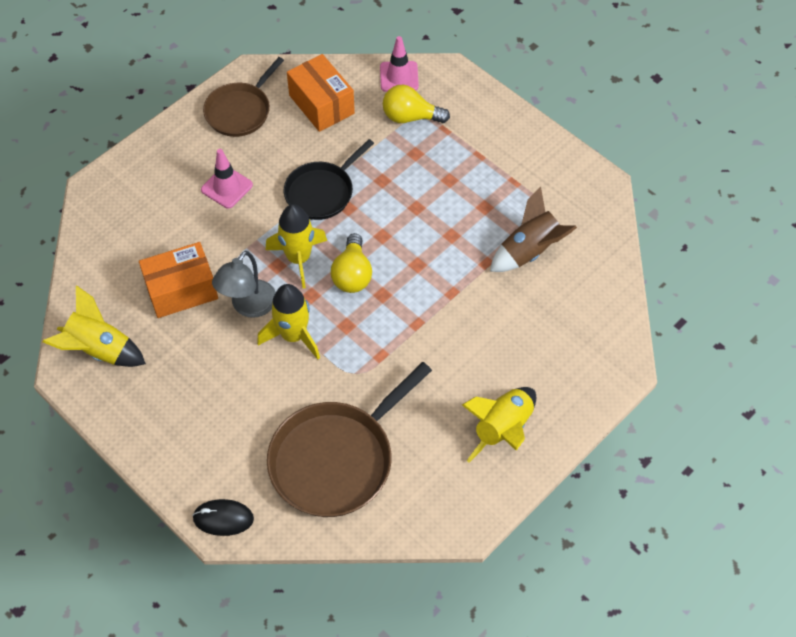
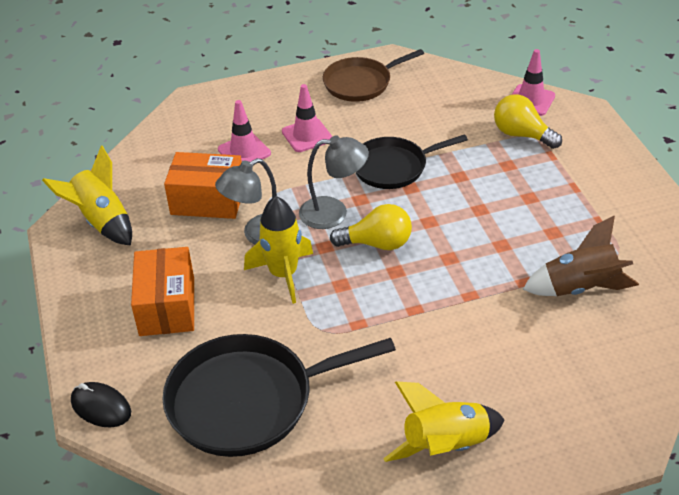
camera: 30 degrees right, 15 degrees down
yellow rocket [266,204,327,288] -> grey lamp [299,136,369,229]
brown pan [267,362,432,517] -> black pan [162,334,396,457]
orange box [287,54,355,132] -> orange box moved to [131,247,194,336]
yellow light bulb [331,233,372,293] -> yellow light bulb turned 120 degrees counterclockwise [330,204,412,250]
none -> pink traffic cone [218,100,271,162]

